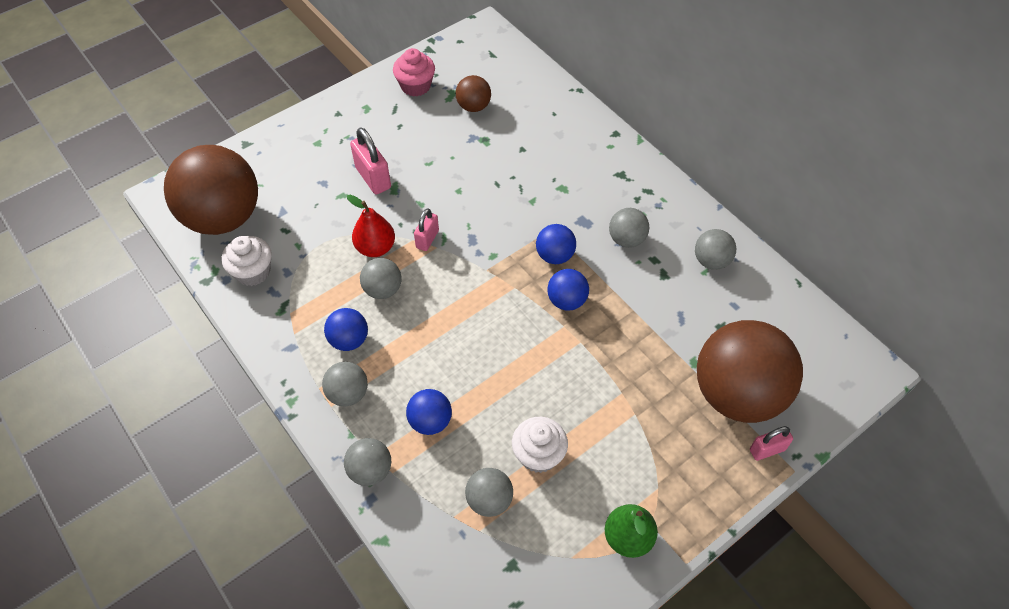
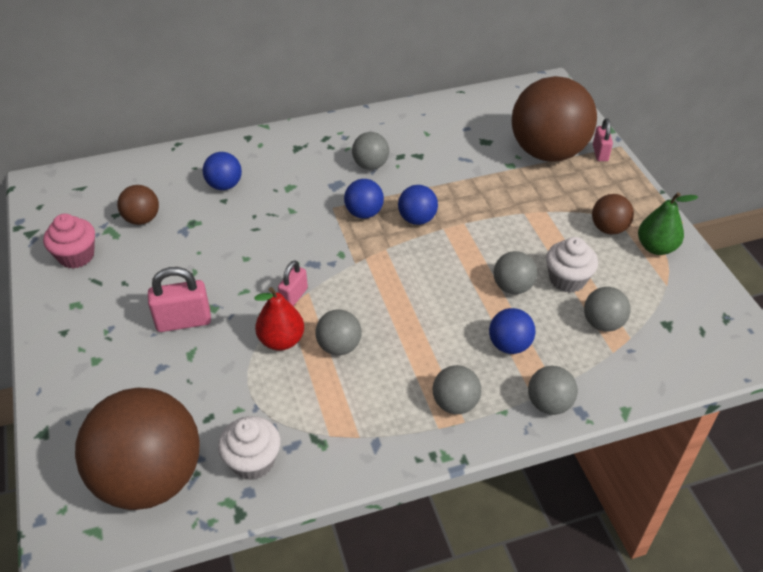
camera: 70 degrees left, 10 degrees down
blue ball [324,308,368,351] -> blue ball moved to [203,152,242,190]
pink padlock [414,208,439,251] -> pink padlock turned 75 degrees clockwise [278,260,308,306]
grey ball [695,229,736,270] -> grey ball moved to [494,251,537,294]
none -> brown ball [592,194,634,235]

